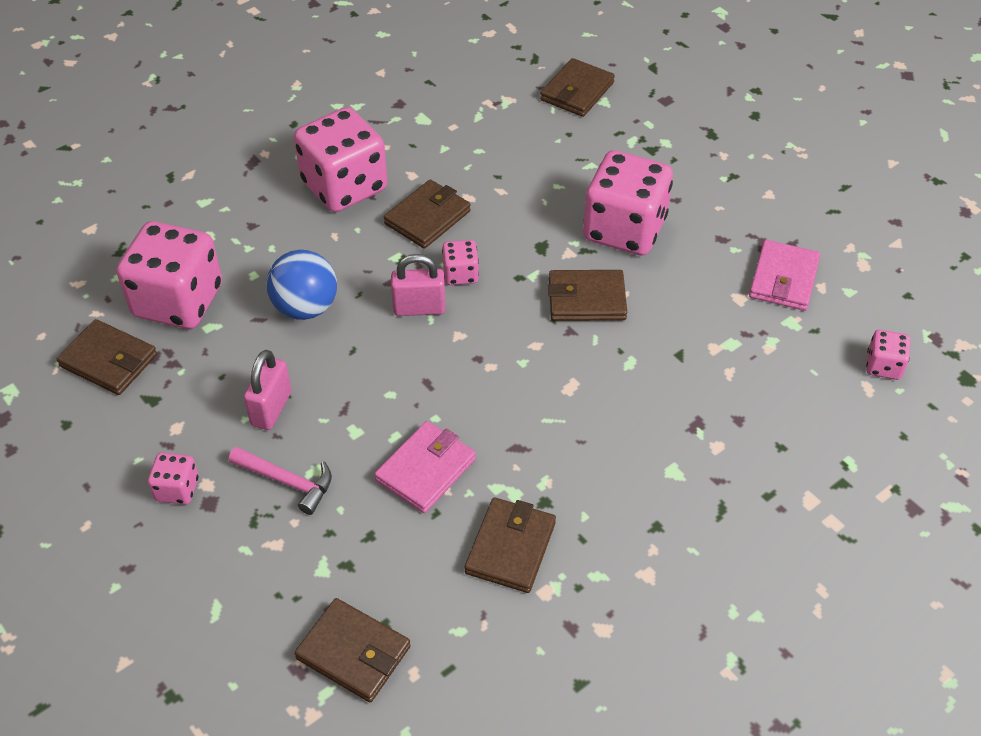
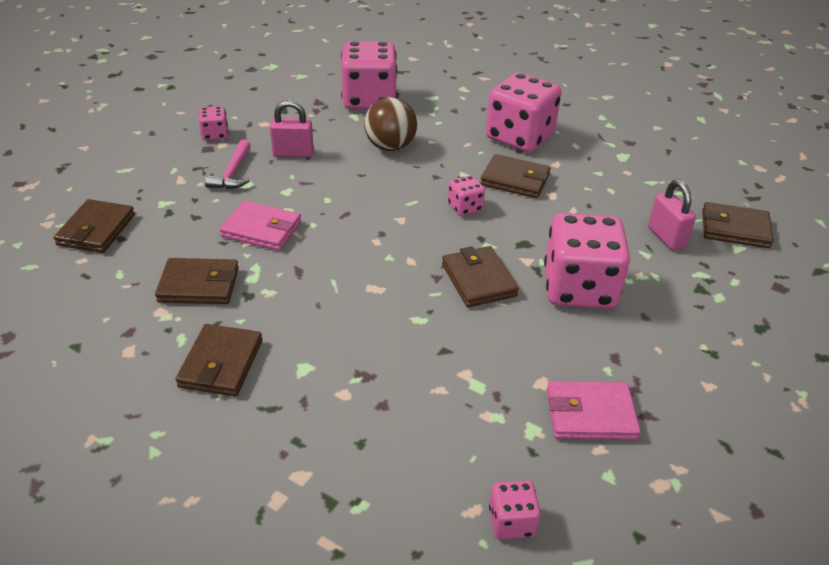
camera: 70 degrees right, 10 degrees down
brown wallet [57,319,157,395] -> brown wallet moved to [176,324,262,396]
blue ball [266,250,337,320] -> brown ball [364,97,417,151]
pink padlock [391,254,446,316] -> pink padlock moved to [648,180,696,250]

